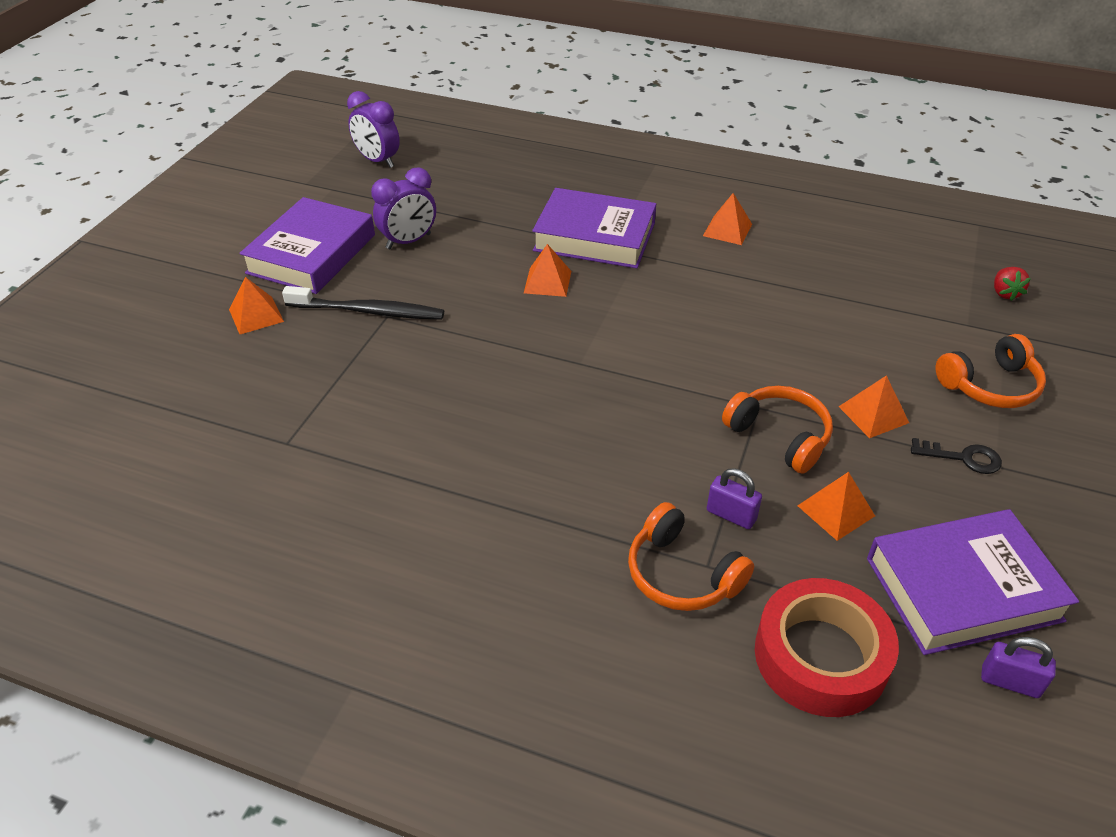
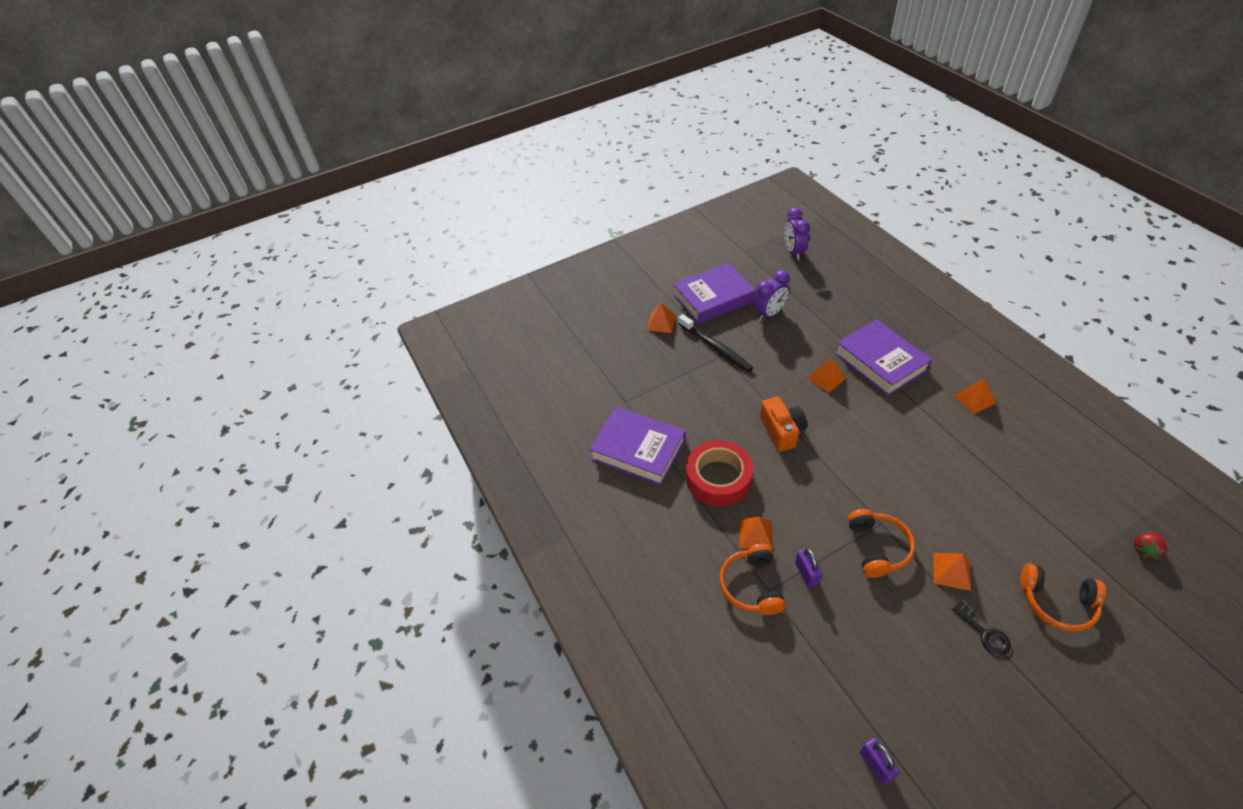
camera: 45 degrees right, 5 degrees up
purple clock [371,167,436,249] -> purple clock turned 45 degrees counterclockwise [753,270,790,321]
red tape [755,578,899,717] -> red tape moved to [686,440,753,507]
orange pyramid [797,472,875,541] -> orange pyramid moved to [739,516,773,550]
purple book [867,509,1079,655] -> purple book moved to [589,407,685,486]
none -> orange camera [760,397,807,452]

